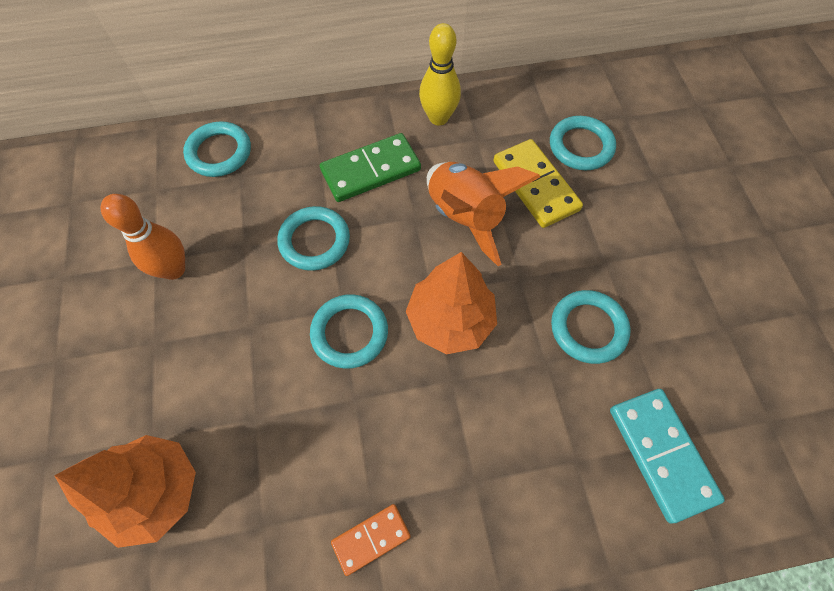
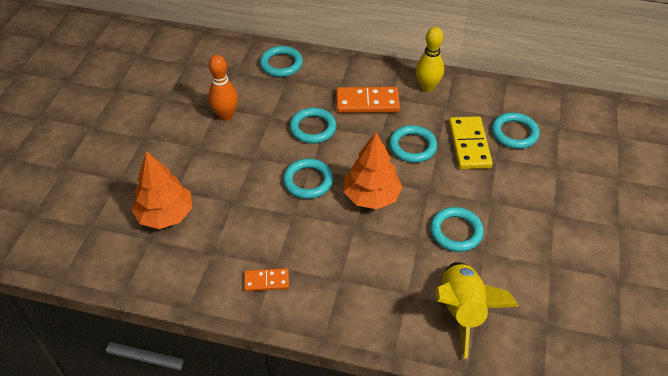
camera: 25 degrees right, 15 degrees down
green domino [320,133,421,202] -> orange domino [336,87,400,113]
orange rocket [427,162,540,266] -> turquoise ring [389,125,437,163]
turquoise domino [610,389,725,523] -> yellow rocket [436,262,519,359]

